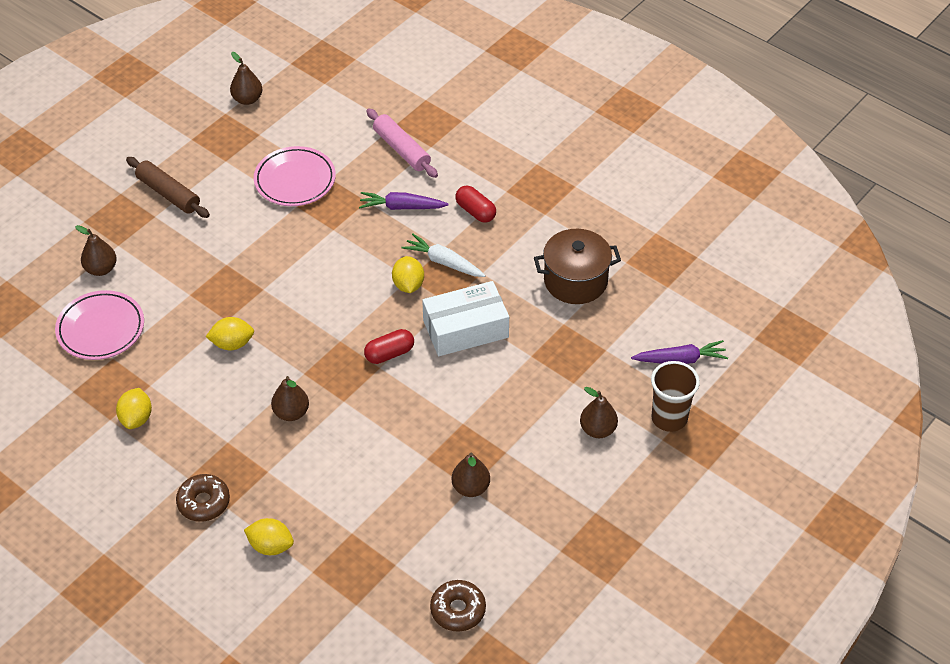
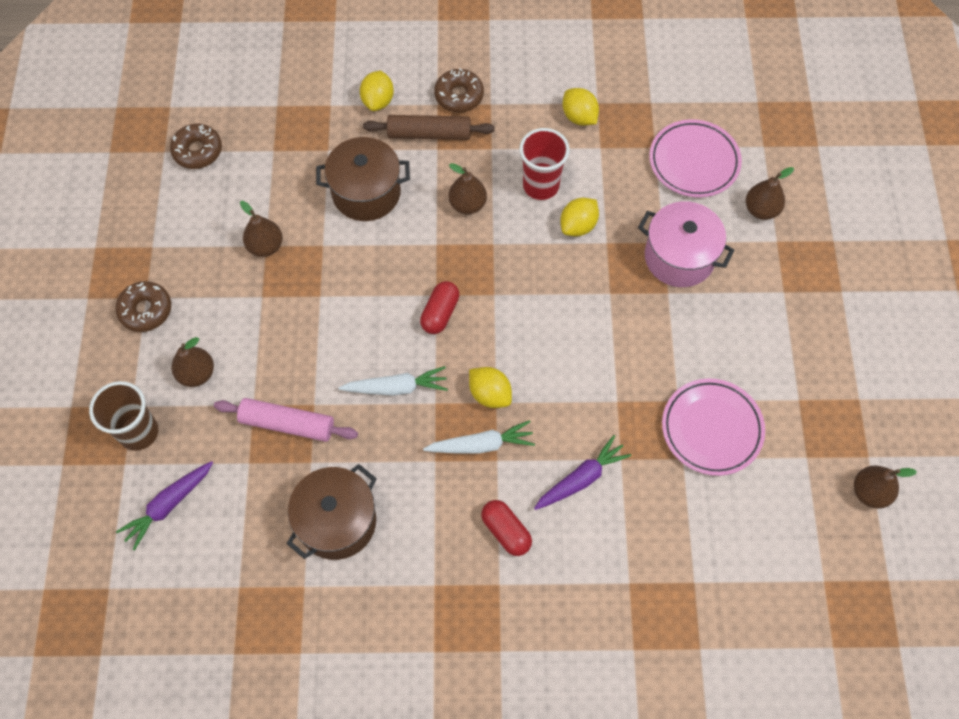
camera: 140 degrees right, 15 degrees up
brown rolling pin [126,157,210,218] -> brown rolling pin moved to [363,115,495,140]
yellow lemon [244,518,294,555] -> yellow lemon turned 60 degrees counterclockwise [360,70,394,111]
pink rolling pin [366,108,438,178] -> pink rolling pin moved to [214,398,358,442]
white box [422,281,509,356] -> white carrot [338,366,448,396]
red capsule [455,185,496,223] -> red capsule turned 45 degrees clockwise [481,500,532,556]
none -> brown donut [116,281,171,332]
none -> brown pot [316,137,410,221]
none -> red cup [519,128,570,200]
none -> pink pot [638,201,735,287]

